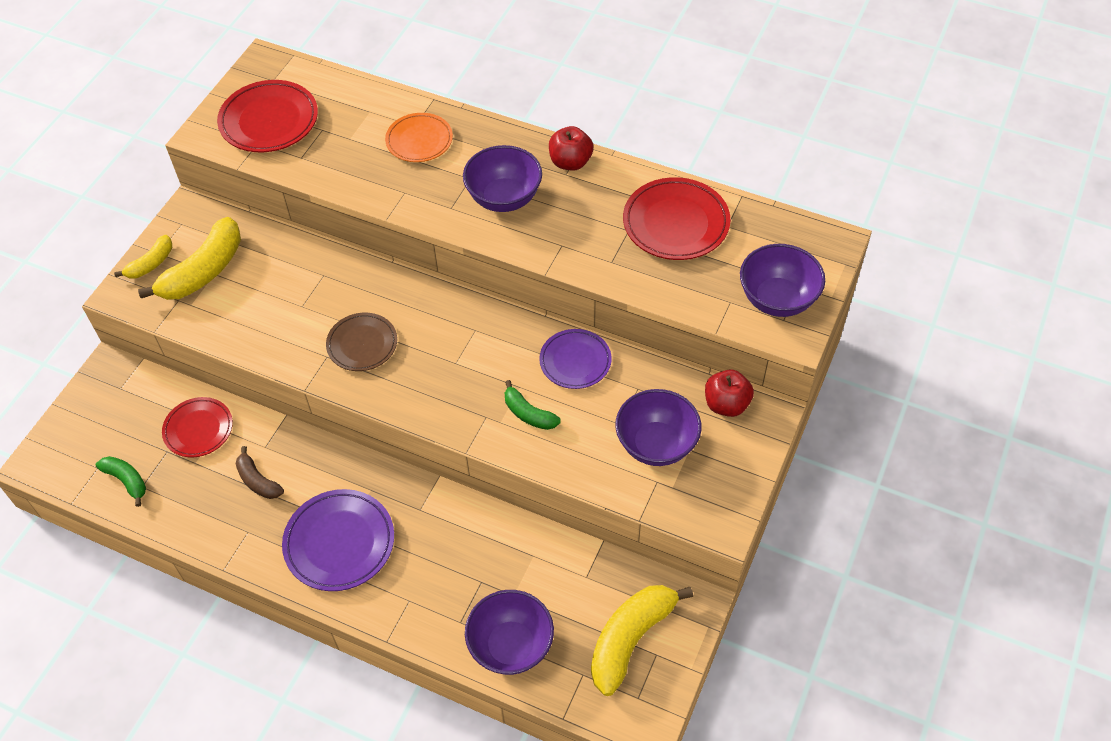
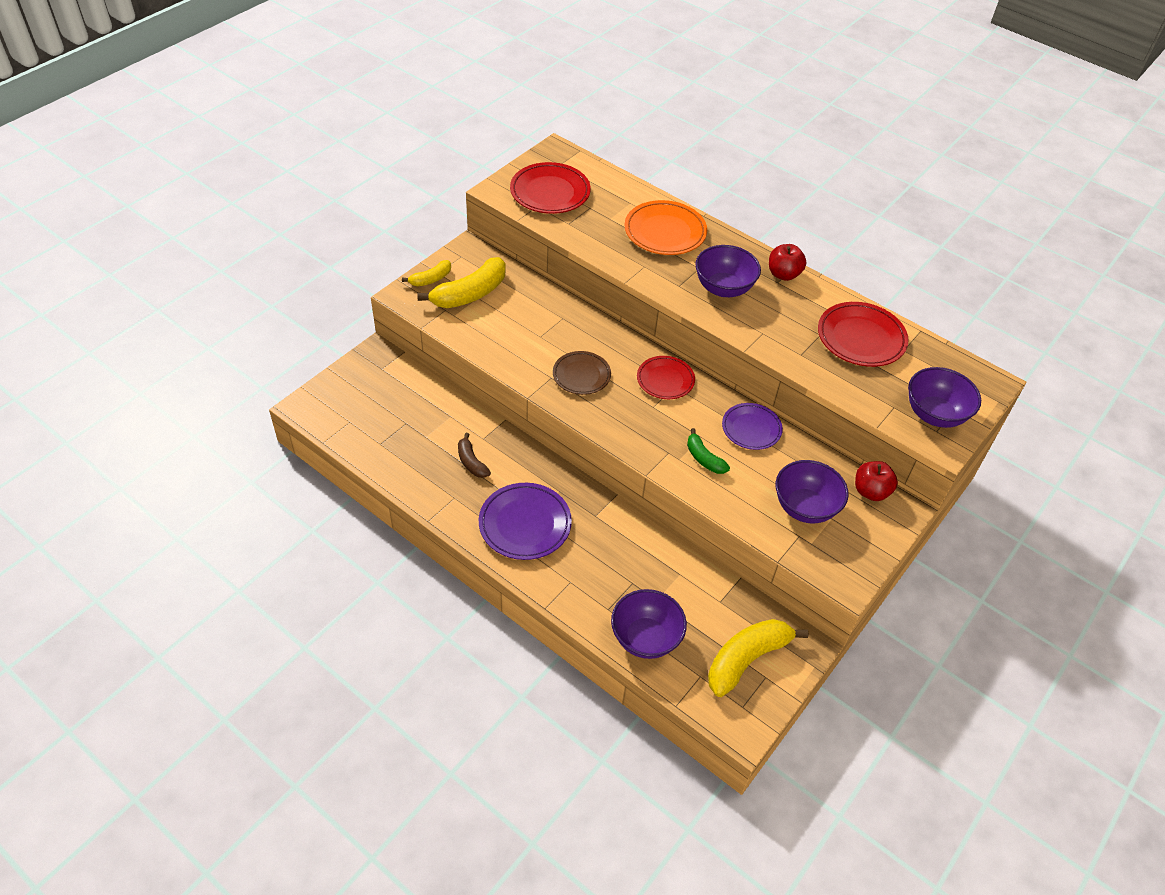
camera: 10 degrees right, 5 degrees down
green banana [96,456,146,507] -> none
red plate [162,397,233,457] -> red plate moved to [637,356,695,399]
orange plate [385,113,453,162] -> orange plate [624,200,707,255], size x1.50

